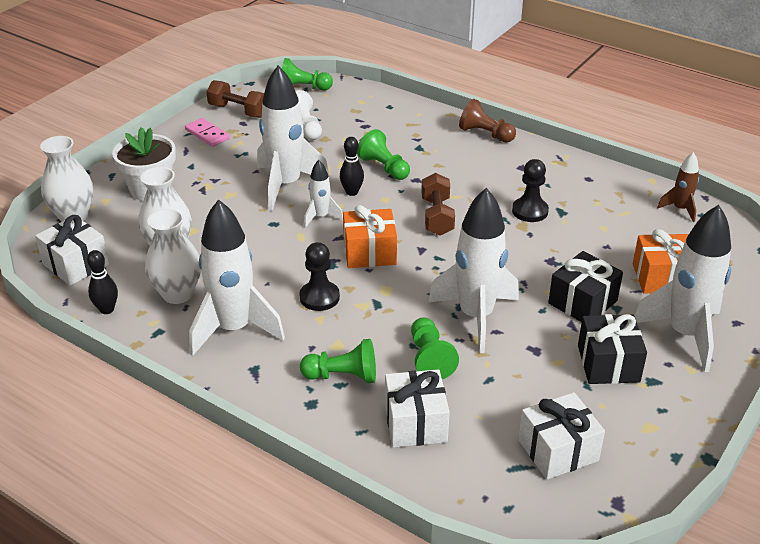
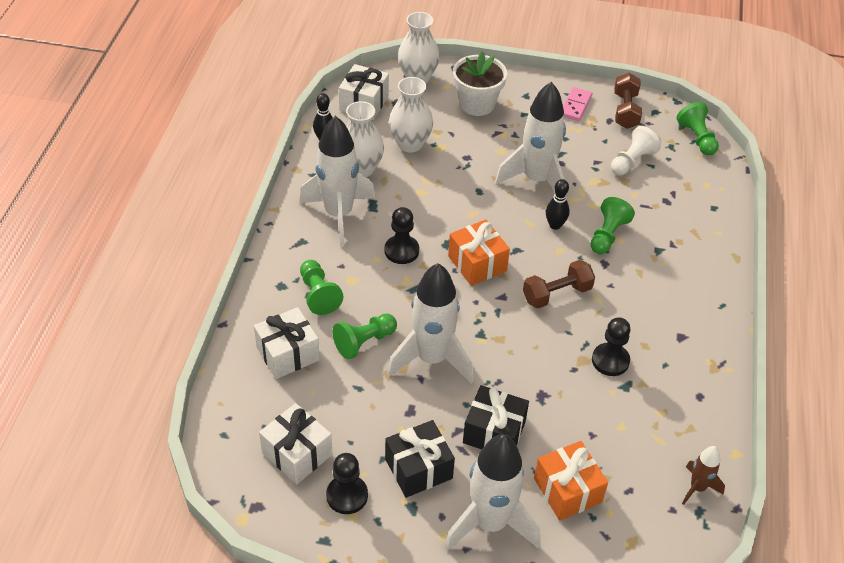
camera: 65 degrees right, 10 degrees up
white rocket [304,160,343,228] -> none
brown pawn [459,99,516,143] -> none
none -> black pawn [326,453,368,514]

